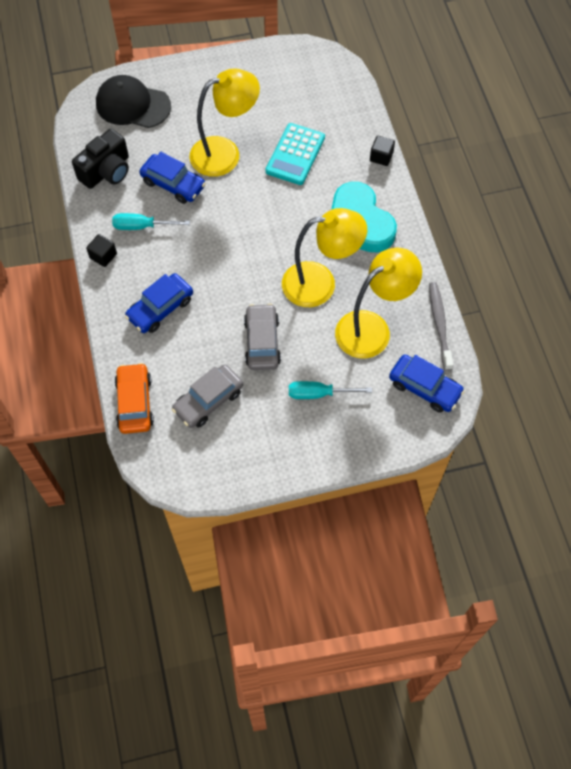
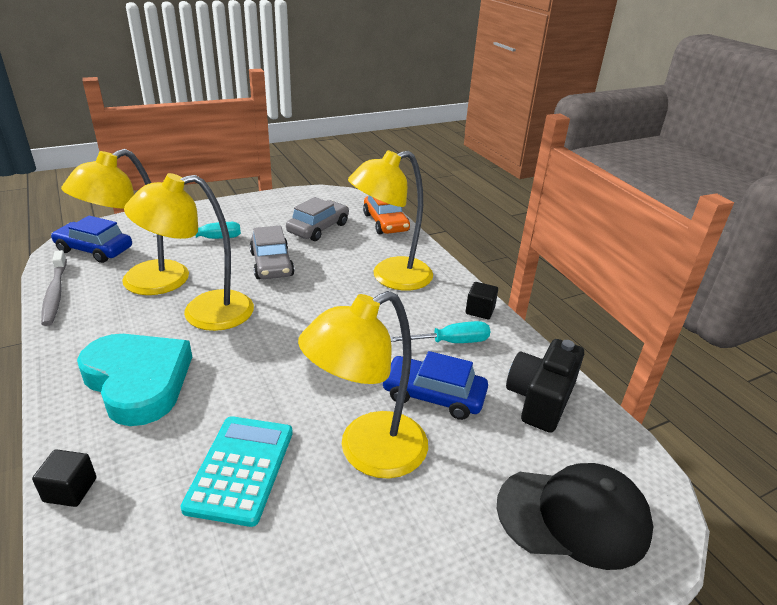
camera: 165 degrees right, 30 degrees down
blue car [125,273,193,333] -> yellow lamp [348,150,433,290]

